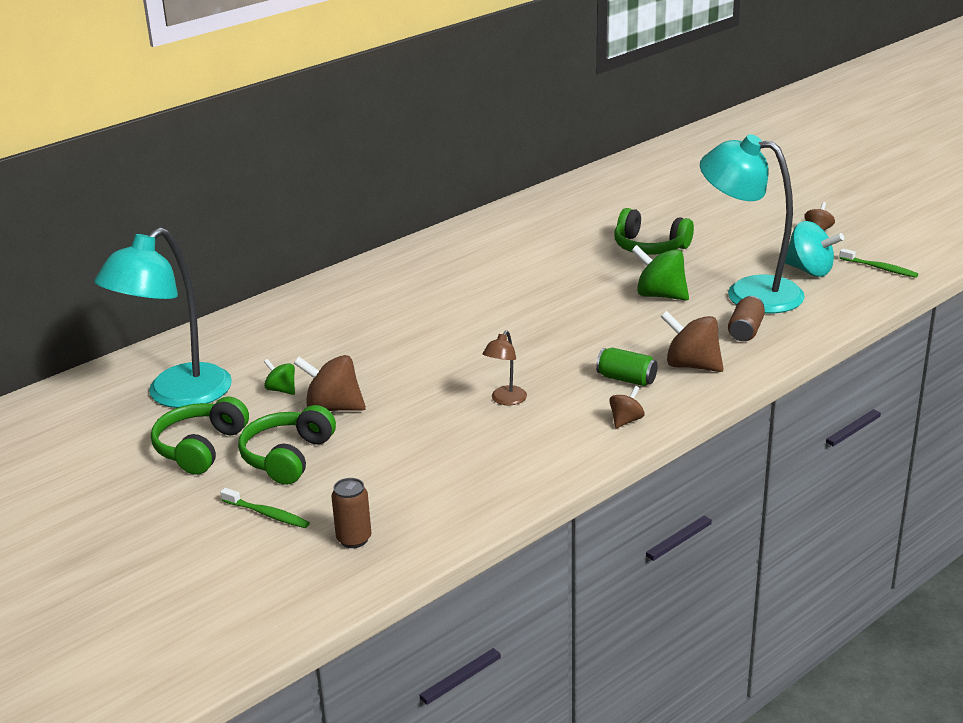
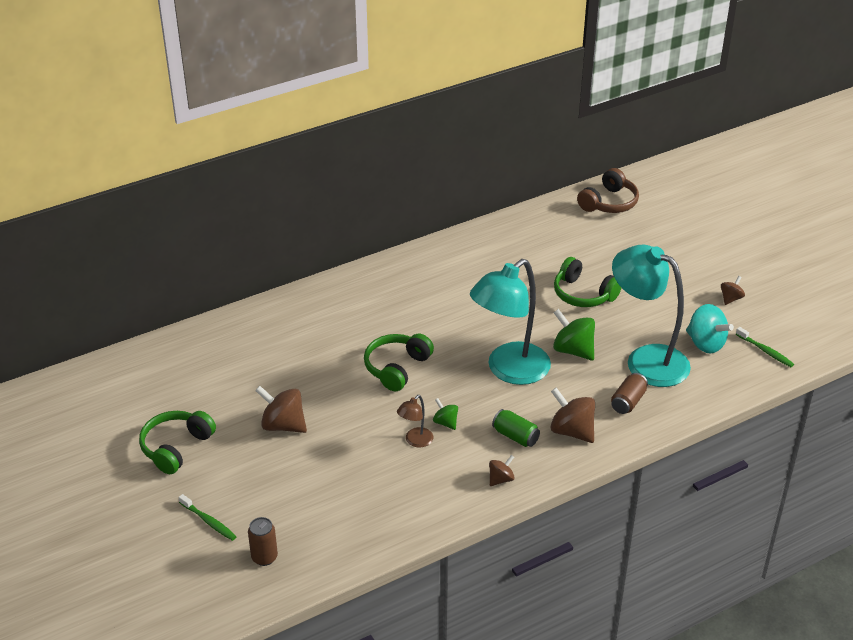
camera: 10 degrees right, 10 degrees up
turquoise lamp [94,227,232,408] -> turquoise lamp moved to [470,259,551,385]
green headphones [238,405,336,485] -> green headphones moved to [364,334,434,391]
green spinning top [264,359,295,395] -> green spinning top moved to [433,398,458,430]
none -> brown headphones [577,168,639,213]

